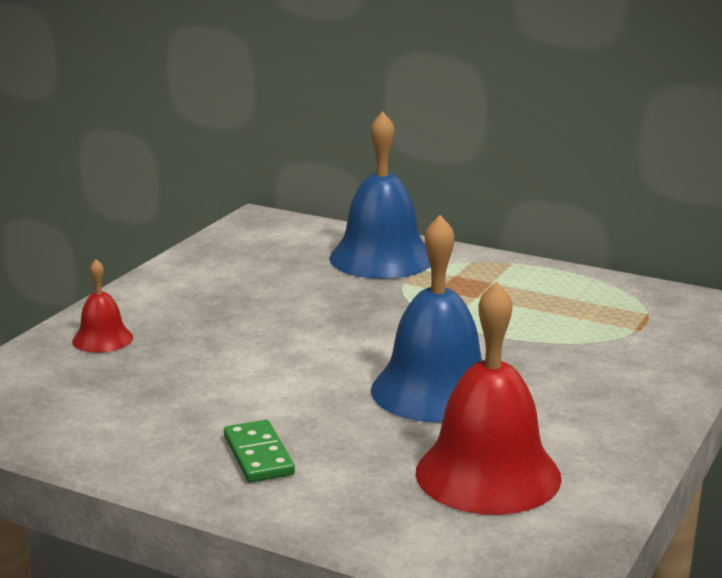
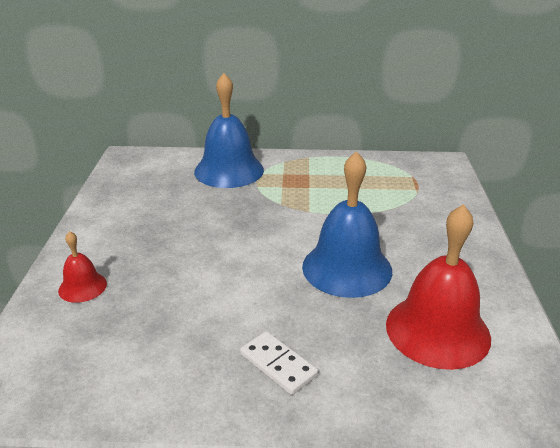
camera: 25 degrees left, 10 degrees up
green domino [224,420,295,482] -> white domino [240,331,318,395]

